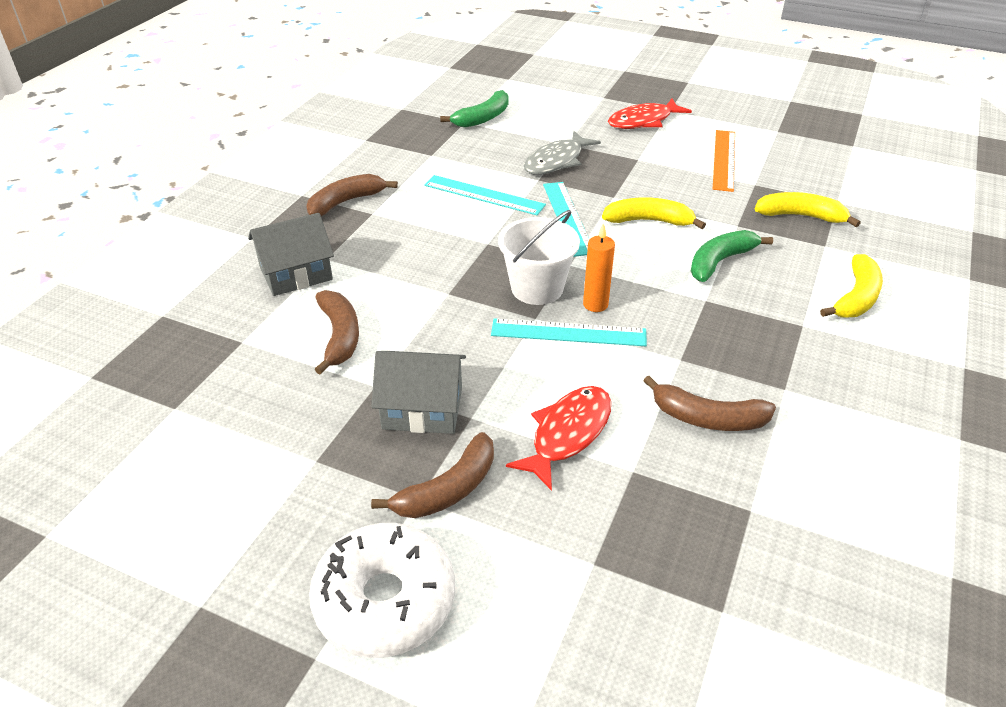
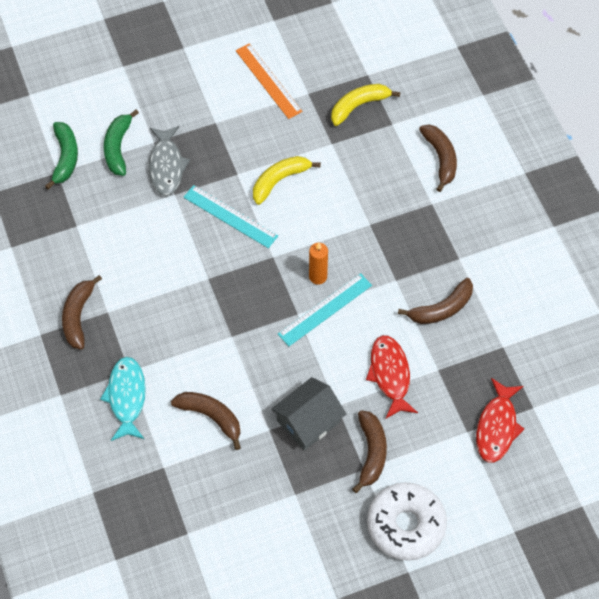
camera: 45 degrees left, 20 degrees up
grey house [248,213,334,296] -> turquoise fish [100,357,146,441]
turquoise ruler [424,175,546,215] -> none
white bucket [498,210,580,305] -> none
red fish [608,99,692,129] -> red fish moved to [476,378,524,463]
green banana [691,230,773,282] -> green banana moved to [104,110,139,176]
yellow banana [820,254,883,318] -> brown banana [419,125,457,192]

